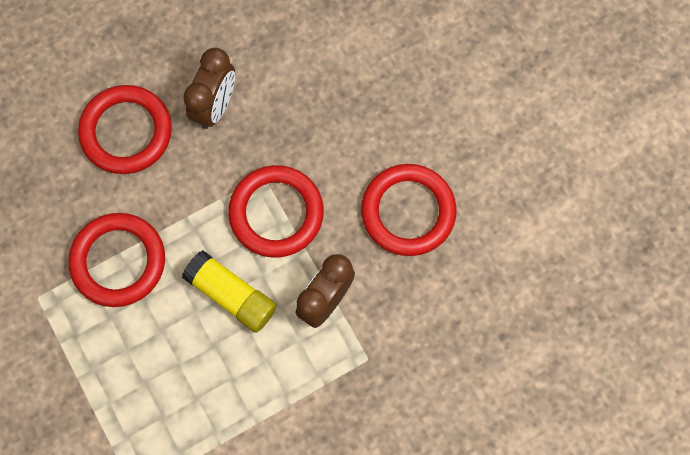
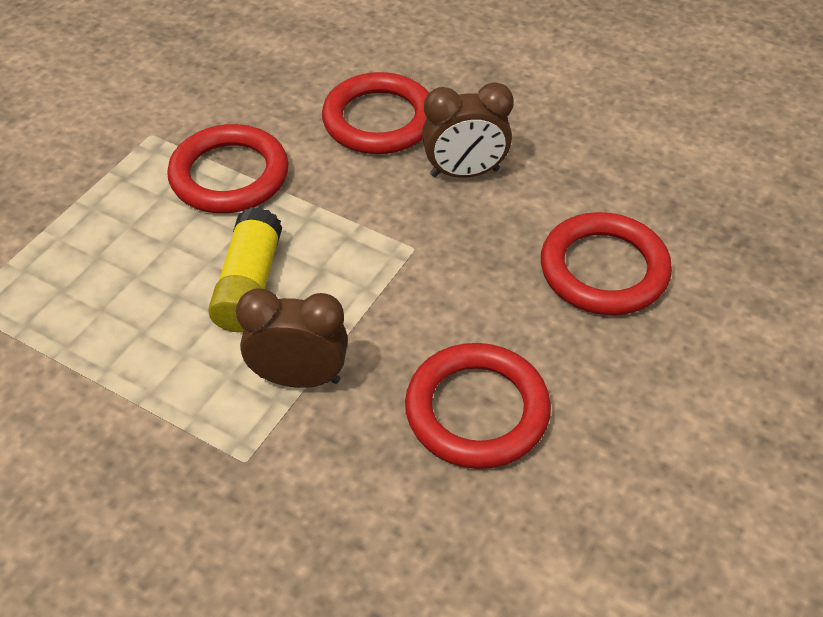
camera: 60 degrees right, 25 degrees down
red ring [228,165,324,258] -> red ring moved to [541,212,672,315]

